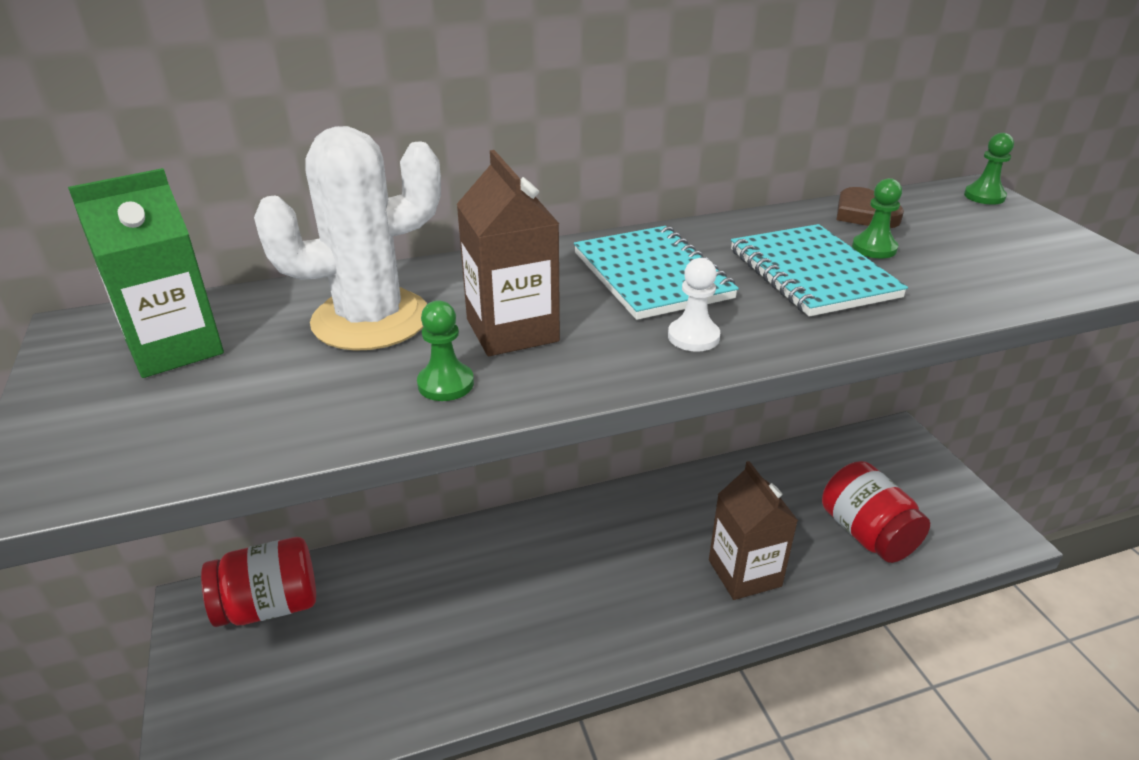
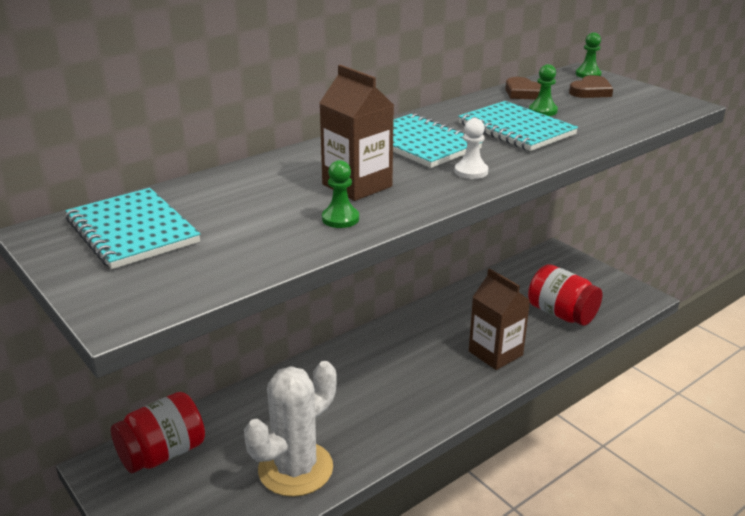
camera: 20 degrees left, 5 degrees down
green carton [68,168,224,378] -> turquoise notebook [66,188,201,269]
white cactus [254,126,441,351] -> white cactus moved to [244,361,337,497]
none -> brown heart [569,75,613,98]

